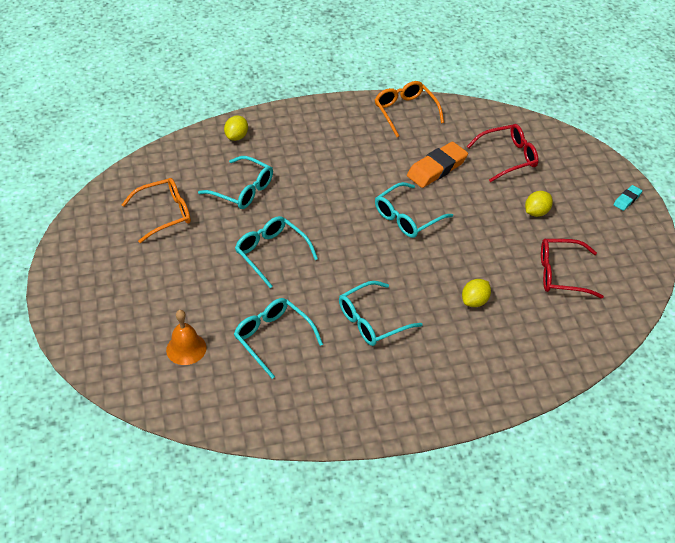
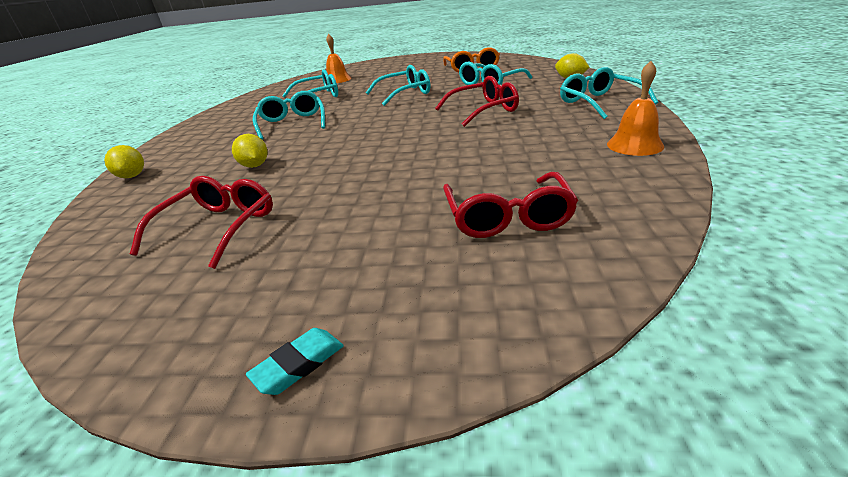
camera: 110 degrees right, 15 degrees down
orange glasses [375,81,444,137] -> orange bell [607,61,664,156]
turquoise glasses [375,182,453,238] -> turquoise glasses moved to [560,67,658,119]
orange eraser [407,142,468,188] -> none
yellow lemon [525,191,553,217] -> yellow lemon moved to [104,145,144,178]
turquoise eraser [614,185,642,211] -> turquoise eraser turned 75 degrees clockwise [246,328,344,395]
none -> red glasses [435,76,519,127]

